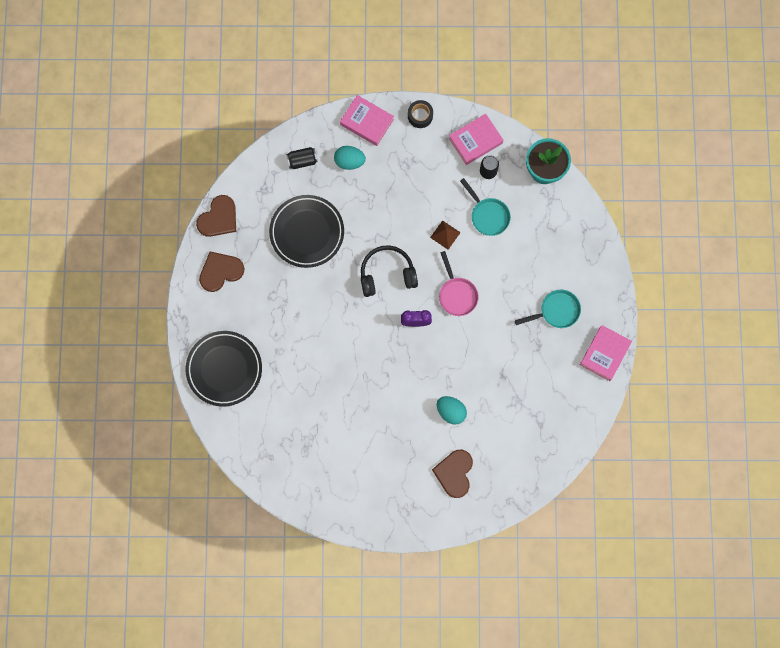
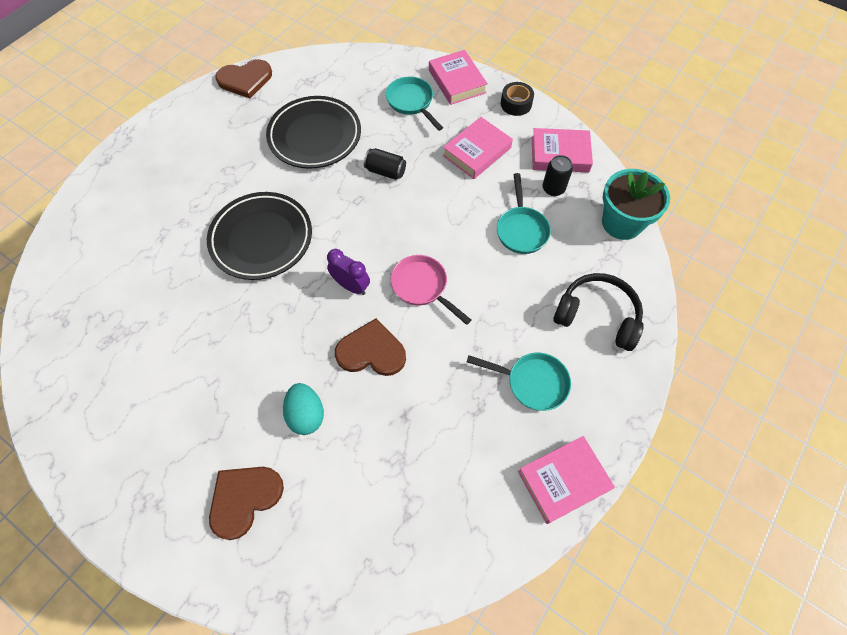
camera: 35 degrees right, 15 degrees down
black plate [186,331,262,407] -> black plate moved to [207,192,312,280]
brown heart [199,251,245,292] -> brown heart moved to [335,318,406,376]
black can [286,147,318,169] -> black can moved to [364,148,406,180]
turquoise egg [334,146,366,170] -> turquoise pan [386,76,443,131]
black headphones [361,245,418,297] -> black headphones moved to [553,273,644,351]
brown pyramid [430,220,461,250] -> none
pink pan [439,251,479,316] -> pink pan turned 120 degrees clockwise [390,255,471,325]
none -> pink book [443,117,513,179]

